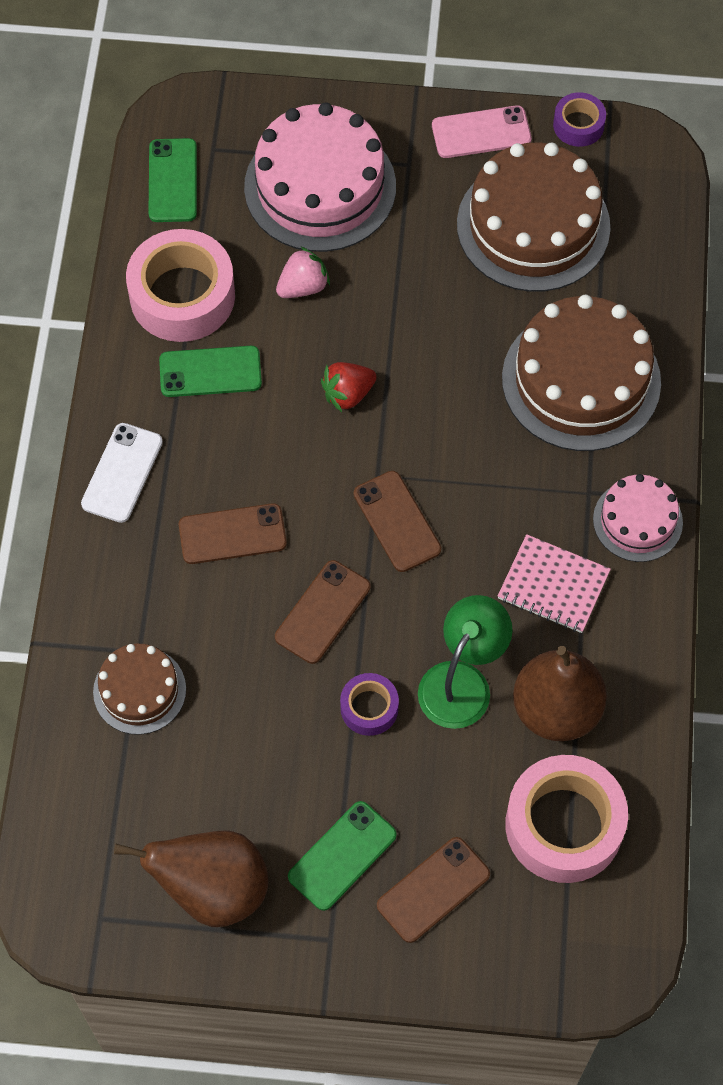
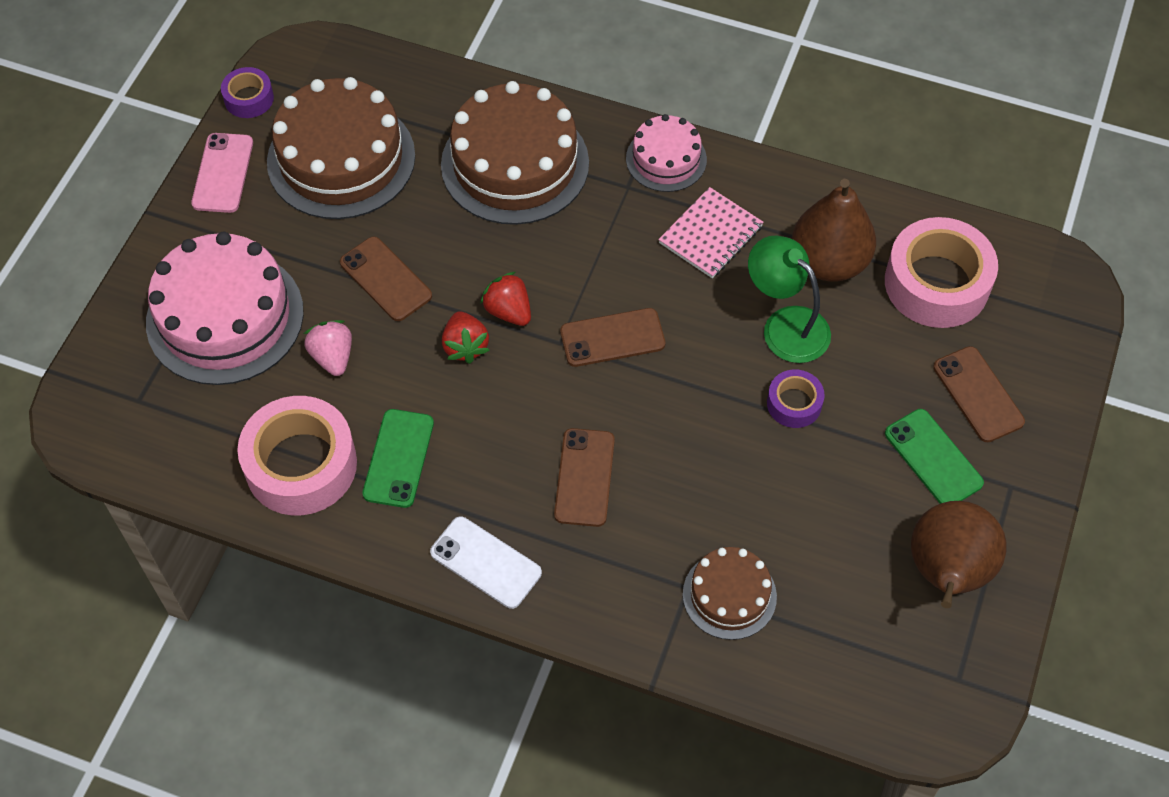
camera: 75 degrees left, 5 degrees down
green phone [149,138,197,222] -> none
brown phone [275,560,370,664] -> brown phone moved to [340,237,432,321]
none -> red strawberry [480,272,531,326]

